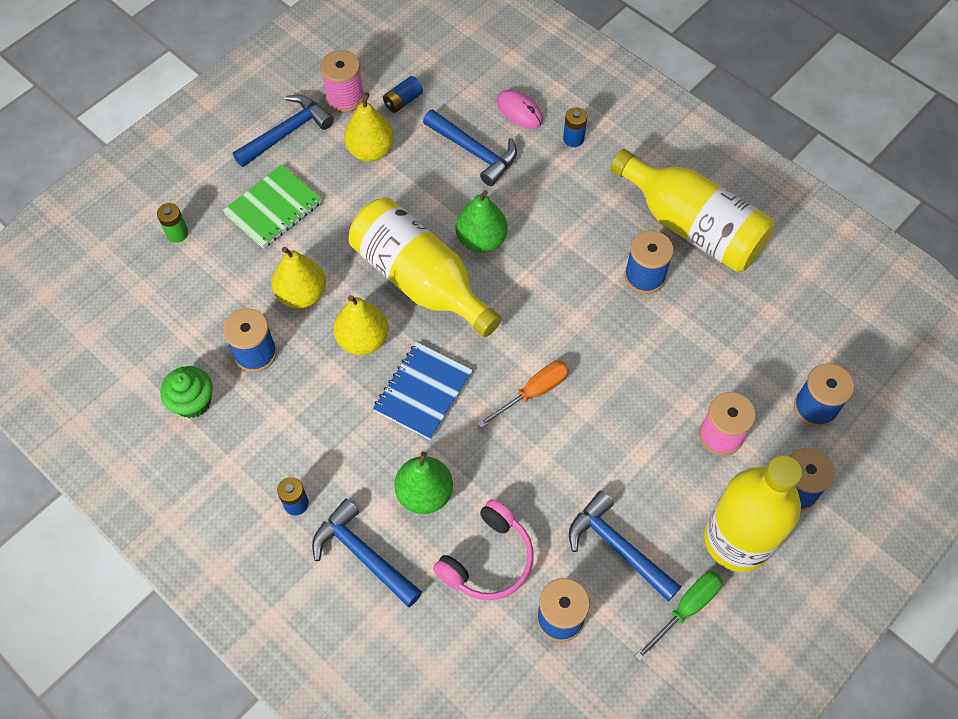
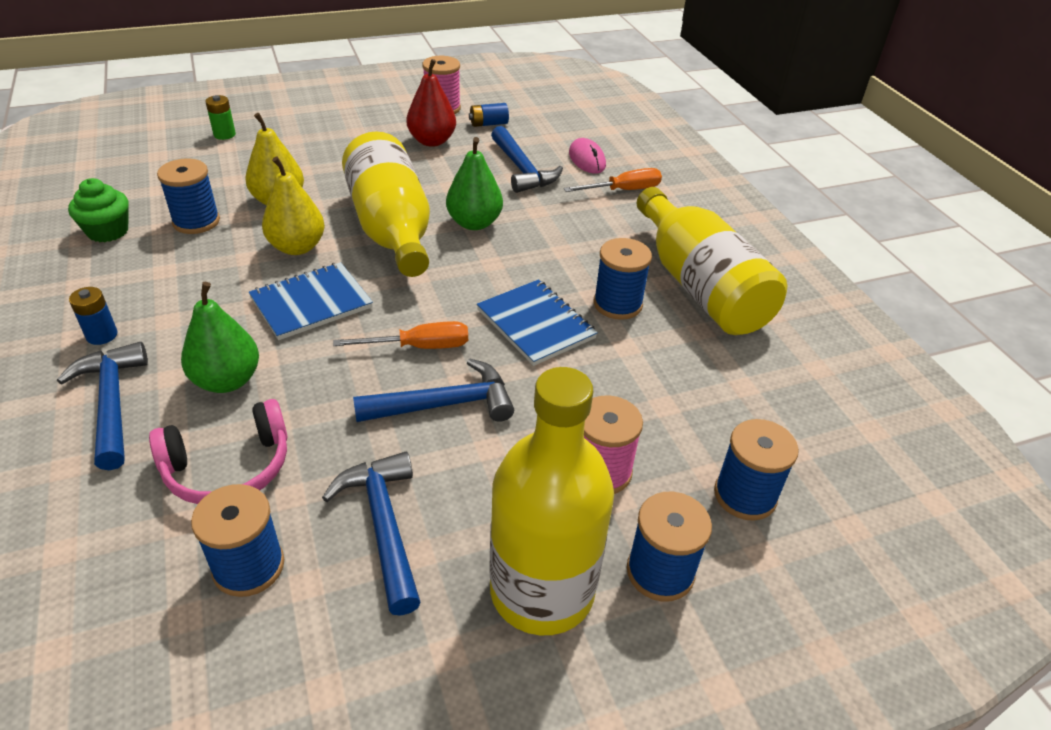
camera: 25 degrees right, 20 degrees down
green notebook [223,165,322,249] -> none
blue hammer [233,95,334,167] -> blue hammer moved to [353,358,514,422]
yellow pear [344,92,394,162] -> red pear [406,59,456,147]
blue battery [563,107,587,147] -> orange screwdriver [564,168,662,192]
green screwdriver [635,571,723,661] -> none
none -> blue notebook [477,279,598,366]

